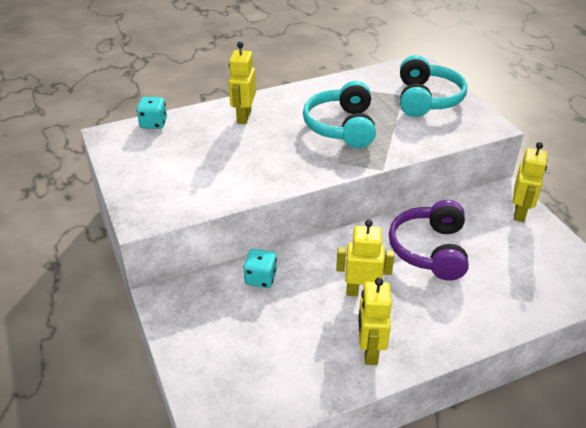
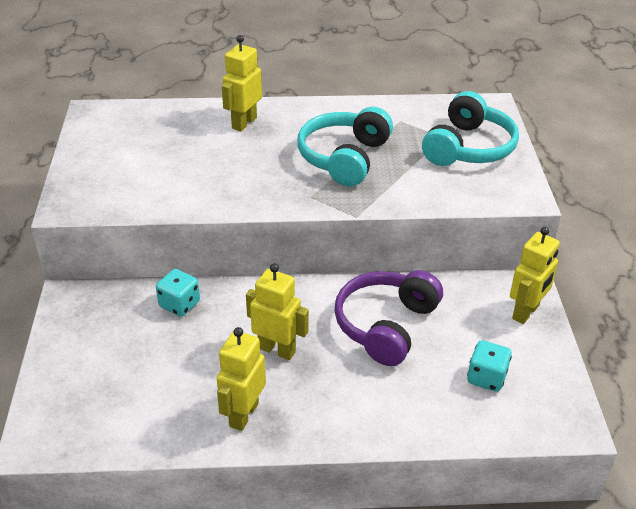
camera: 20 degrees right, 0 degrees up
turquoise dice [137,97,167,129] -> turquoise dice moved to [467,340,512,392]

